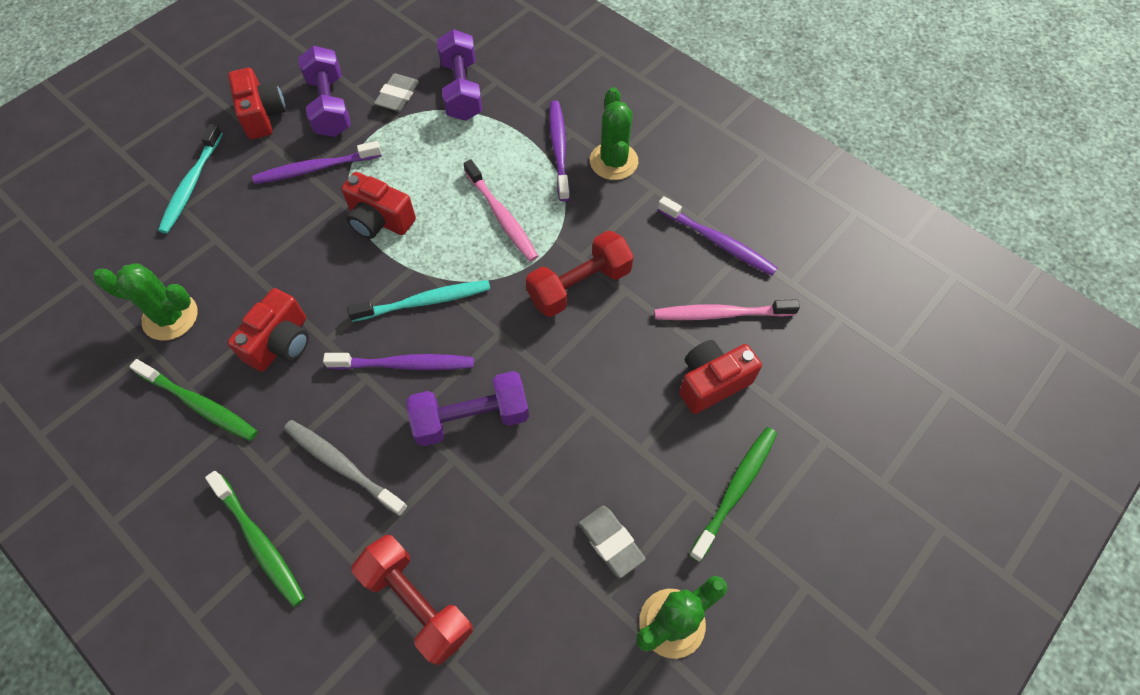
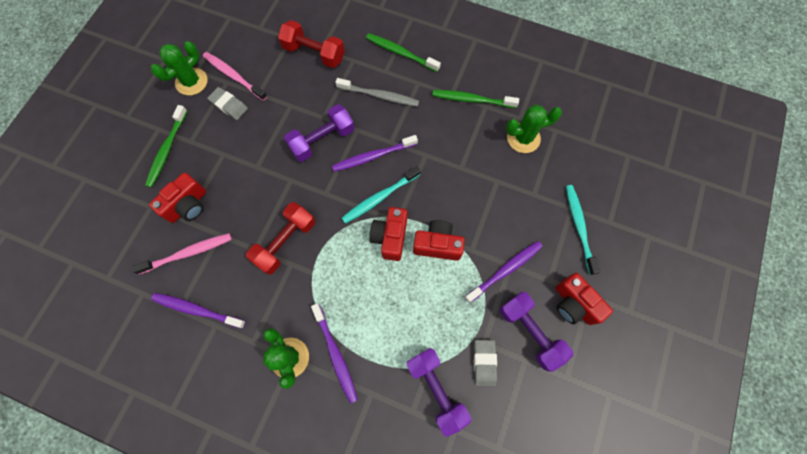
camera: 160 degrees right, 10 degrees up
red camera [227,288,309,372] -> red camera moved to [369,207,407,261]
pink toothbrush [464,159,538,262] -> pink toothbrush moved to [203,52,267,101]

